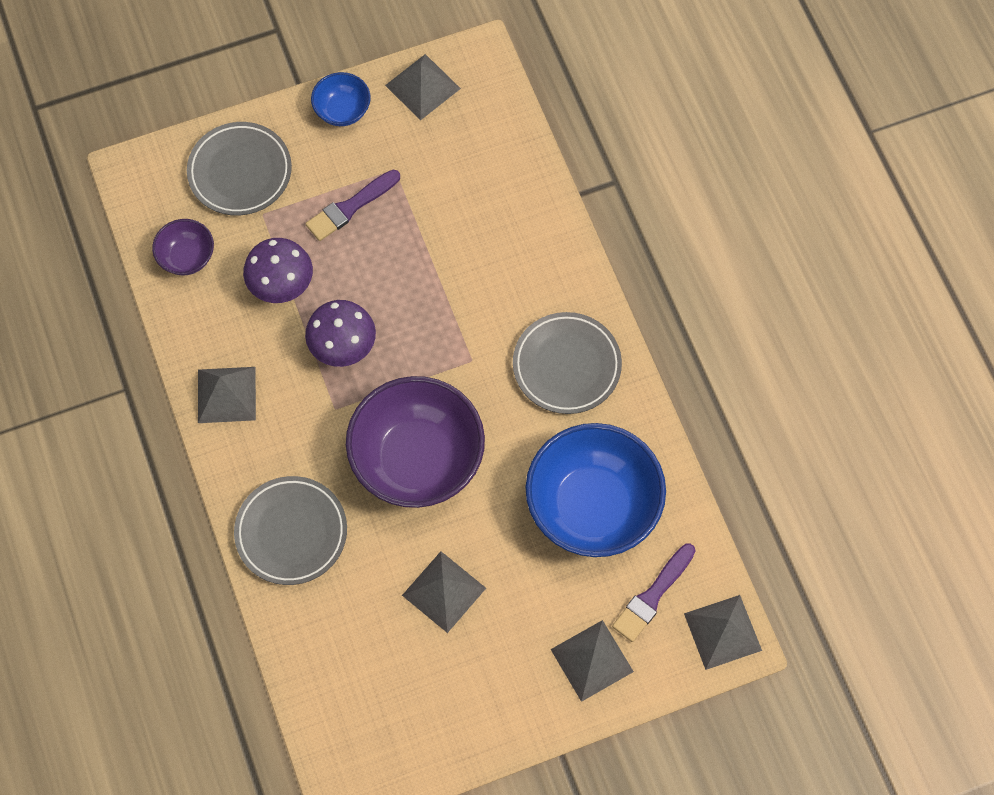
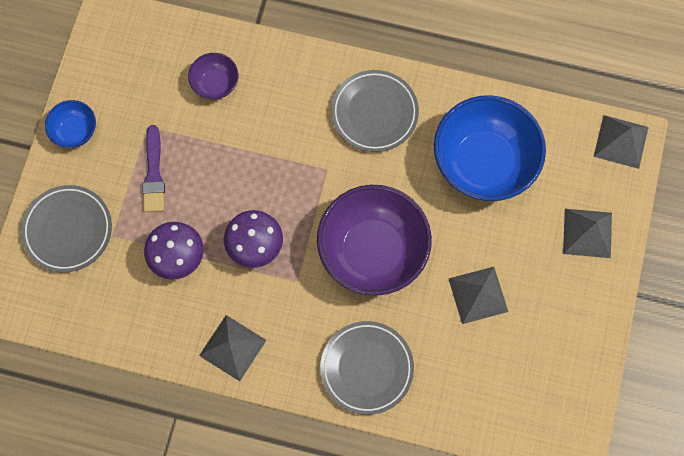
camera: 55 degrees left, 5 degrees up
purple bowl [152,219,214,275] -> purple bowl moved to [188,53,238,100]
grey pyramid [385,54,461,120] -> none
purple brush [612,544,695,642] -> none

